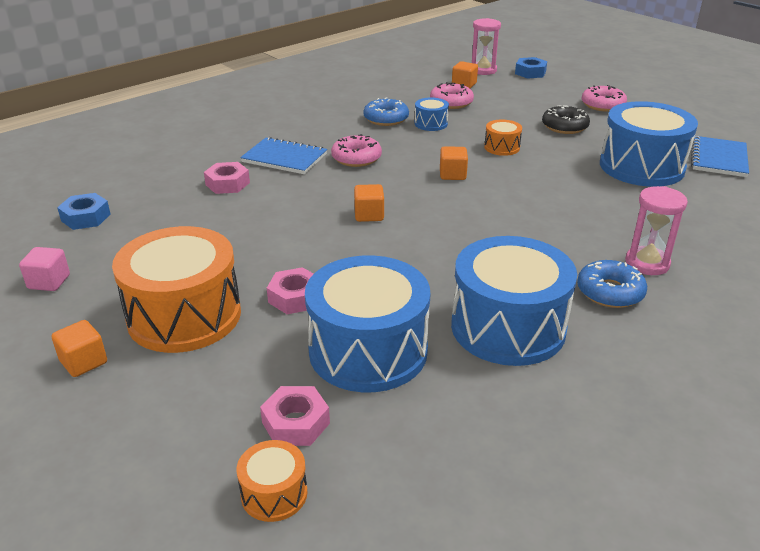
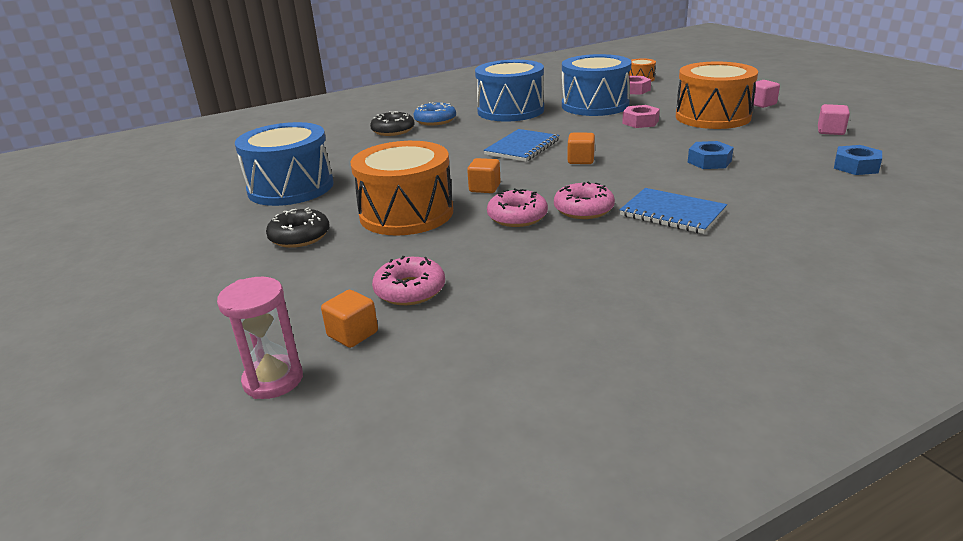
camera: 165 degrees left, 5 degrees down
orange cube [52,320,107,377] -> pink cube [751,80,780,108]
pink nut [204,162,250,194] -> none
blue donut [363,97,409,126] -> none
blue drum [414,97,449,131] -> none
orange drum [484,120,522,156] -> orange drum [350,141,453,236], size x2.22
blue nut [515,57,547,79] -> blue nut moved to [688,141,734,169]
pink donut [581,85,627,112] -> pink donut moved to [487,188,548,227]
pink hourglass [625,186,688,275] -> black donut [370,111,415,136]
blue notebook [691,136,749,177] -> blue notebook moved to [484,129,560,162]

